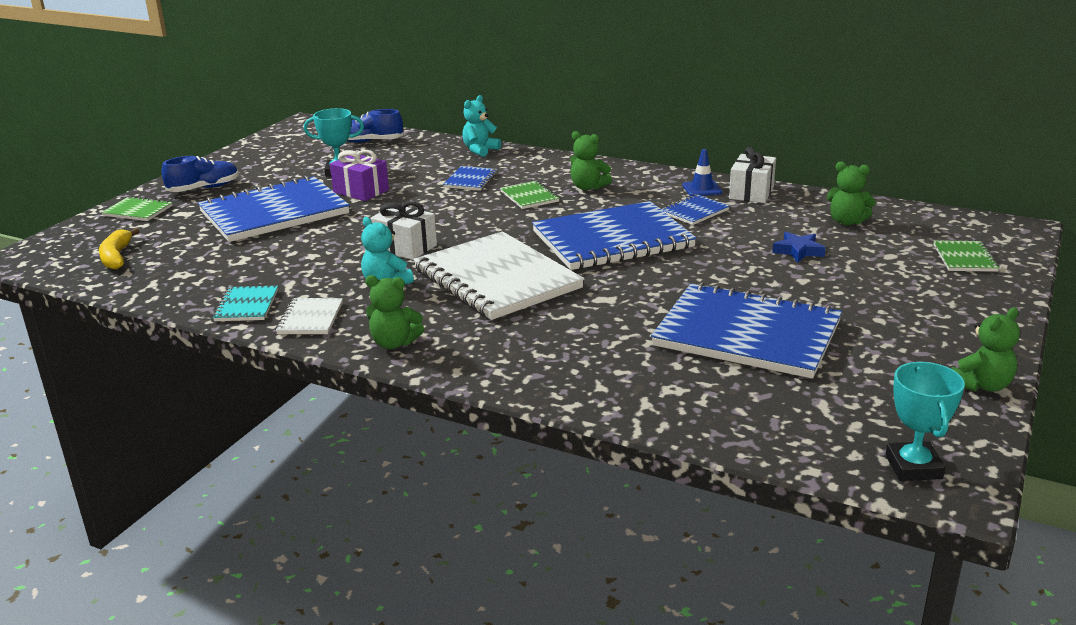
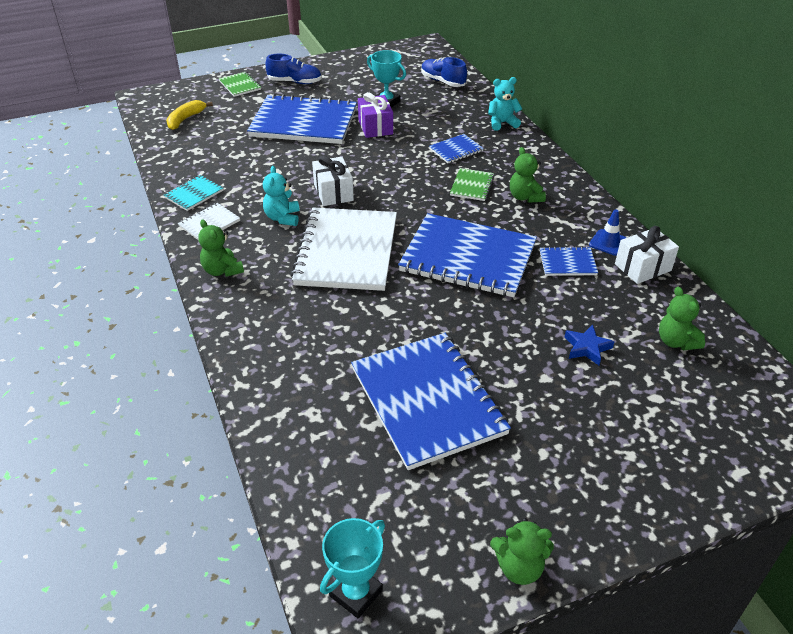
camera: 40 degrees right, 15 degrees up
green notebook [933,240,999,272] -> none

